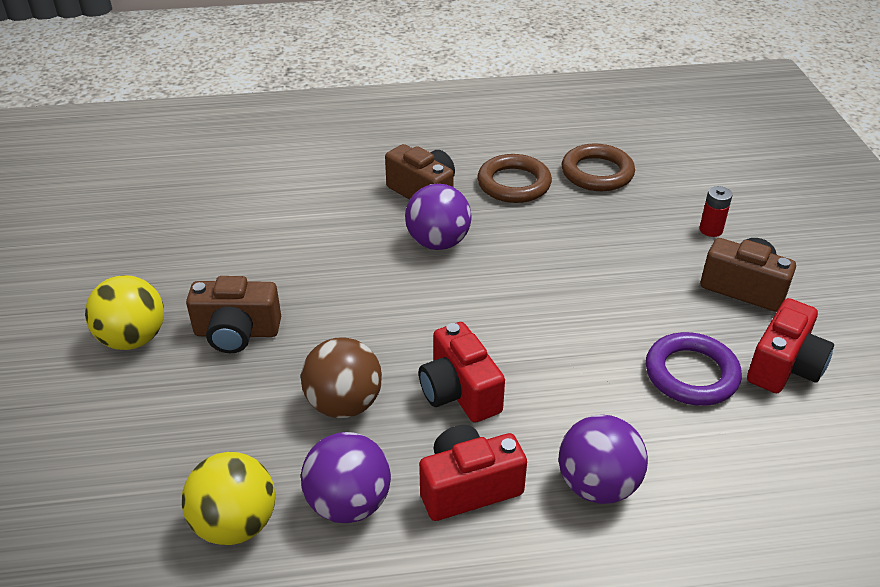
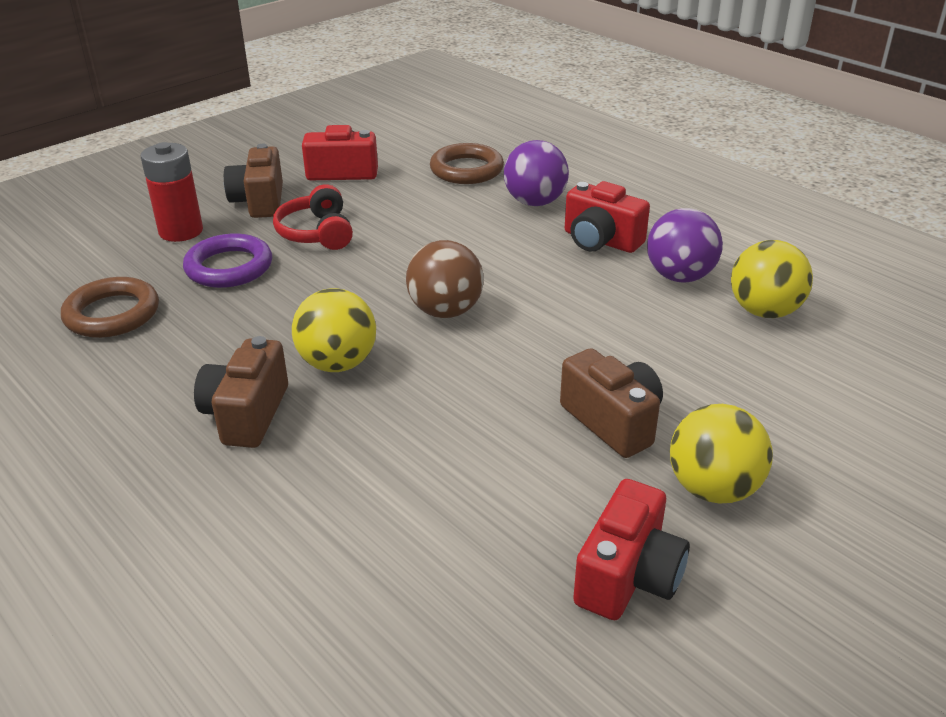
camera: 125 degrees left, 5 degrees down
brown ball [301,337,382,418] -> brown ball moved to [406,240,484,318]
purple ball [405,184,472,250] -> yellow ball [292,288,376,372]
red camera [419,322,505,422] -> red camera moved to [573,479,690,620]
brown ring [477,154,552,203] -> brown ring moved to [430,143,504,184]
purple ring [646,332,742,406] -> purple ring moved to [183,234,272,288]
red battery [699,186,732,237] -> red battery [141,142,203,242], size x1.79
none -> red headphones [273,184,353,250]

